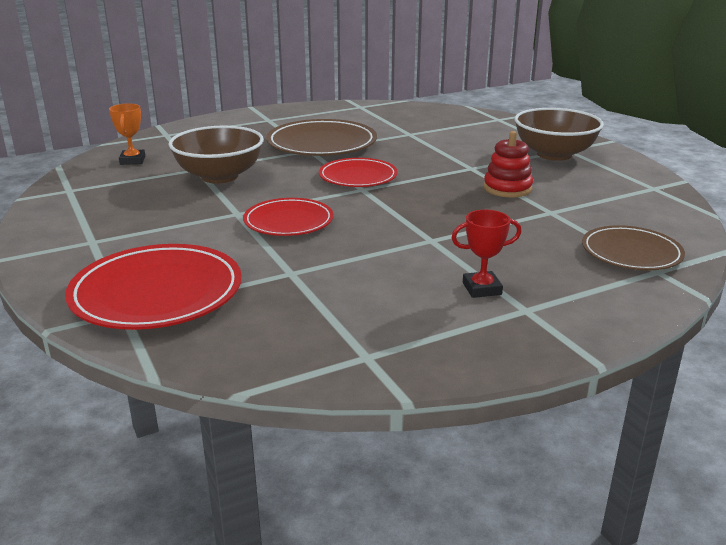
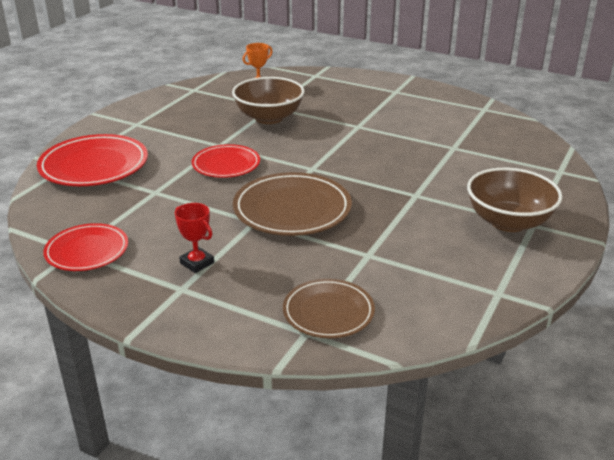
camera: 55 degrees right, 5 degrees up
brown plate [266,119,377,156] -> brown plate moved to [233,172,352,236]
red plate [319,158,398,187] -> red plate moved to [43,223,128,271]
red stacking toy [484,131,533,197] -> none

